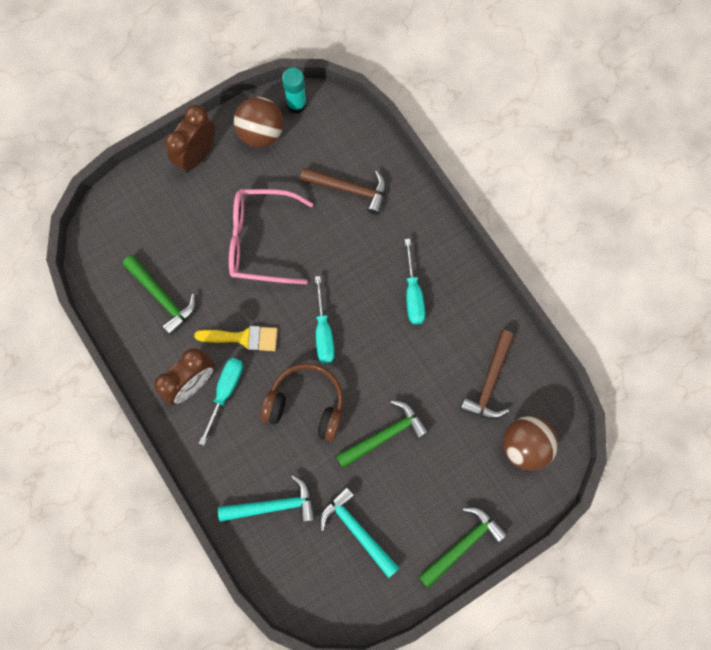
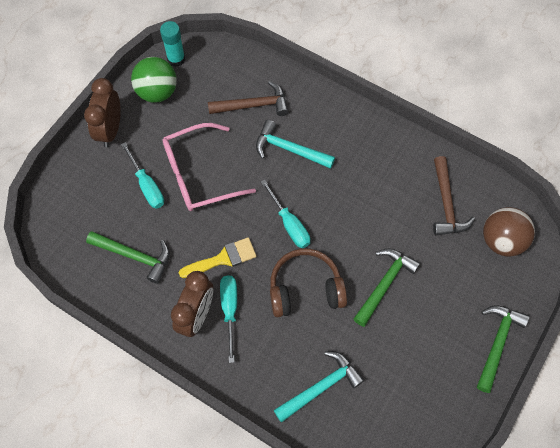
camera: 25 degrees left, 10 degrees down
brown ball [234,97,283,148] -> green ball [131,57,177,103]
turquoise hammer [320,486,399,578] -> turquoise hammer moved to [256,120,335,169]
turquoise screwdriver [405,239,425,324] -> turquoise screwdriver moved to [121,142,164,209]

